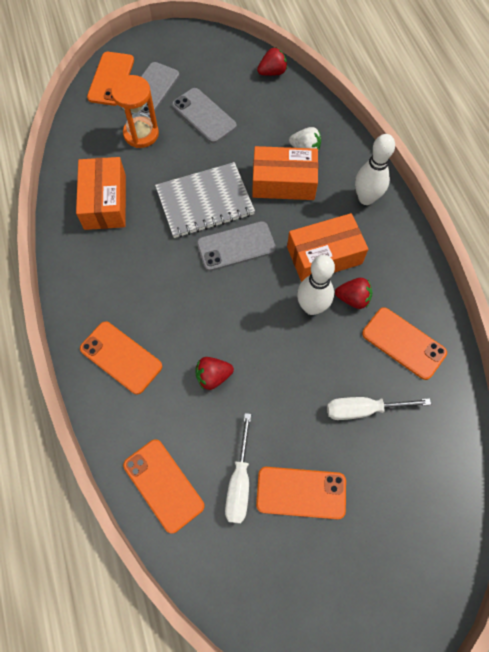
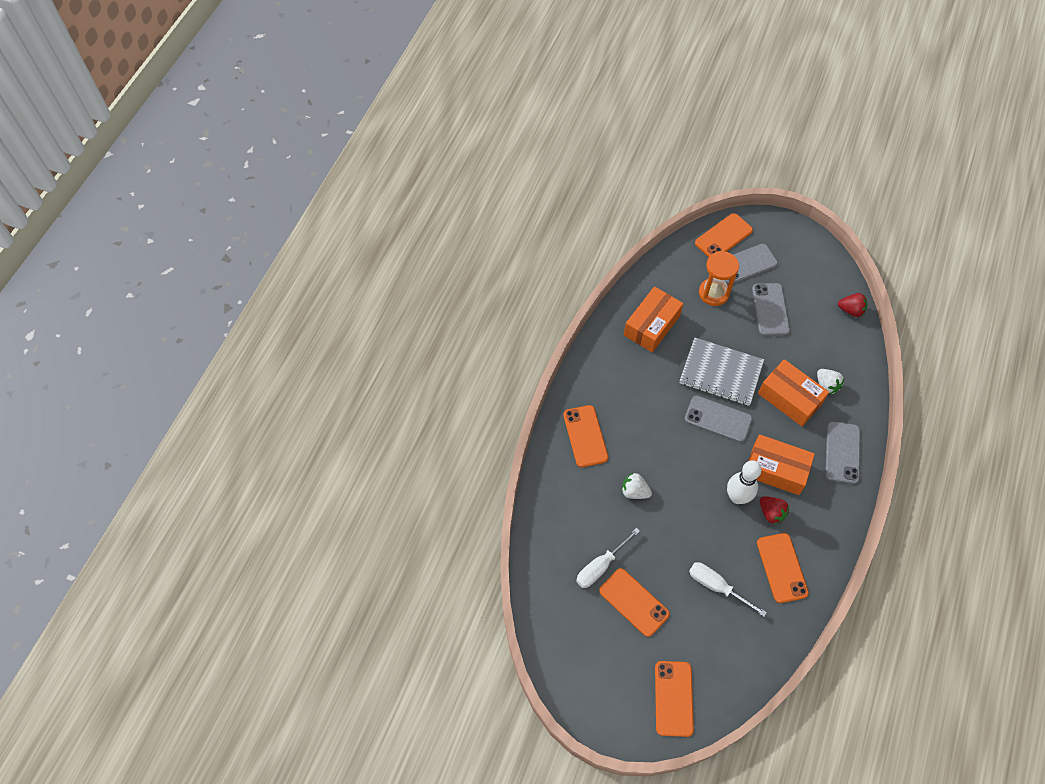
camera: 40 degrees right, 5 degrees down
orange phone [123,439,204,534] -> orange phone moved to [655,661,694,737]
red strawberry [195,357,234,390] -> white strawberry [622,473,652,499]
white bowling pin [355,134,395,205] -> grey phone [825,421,860,484]

